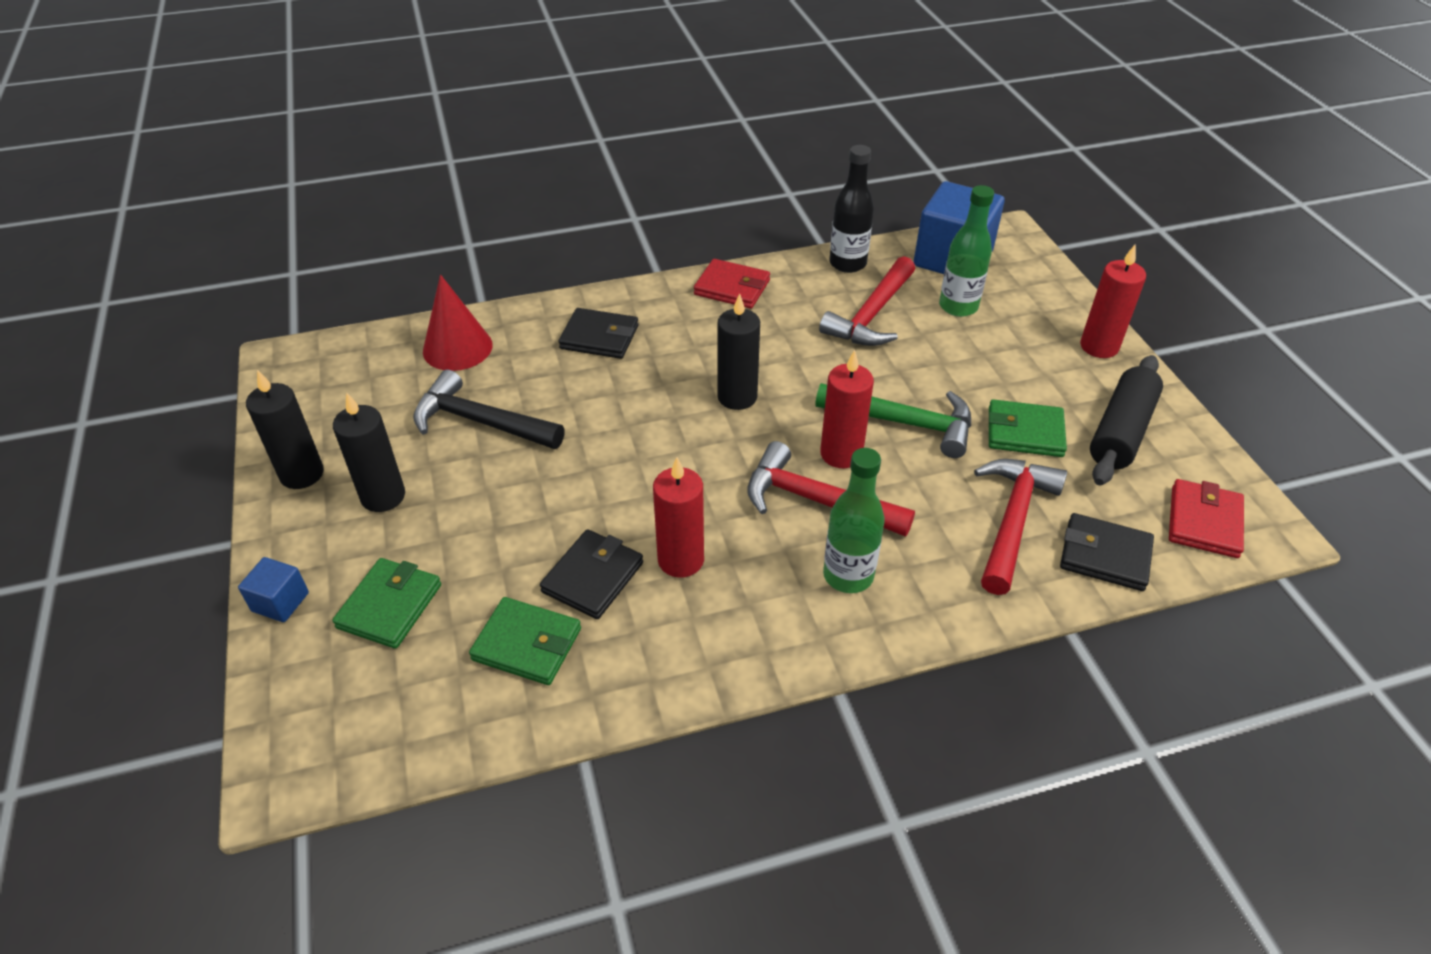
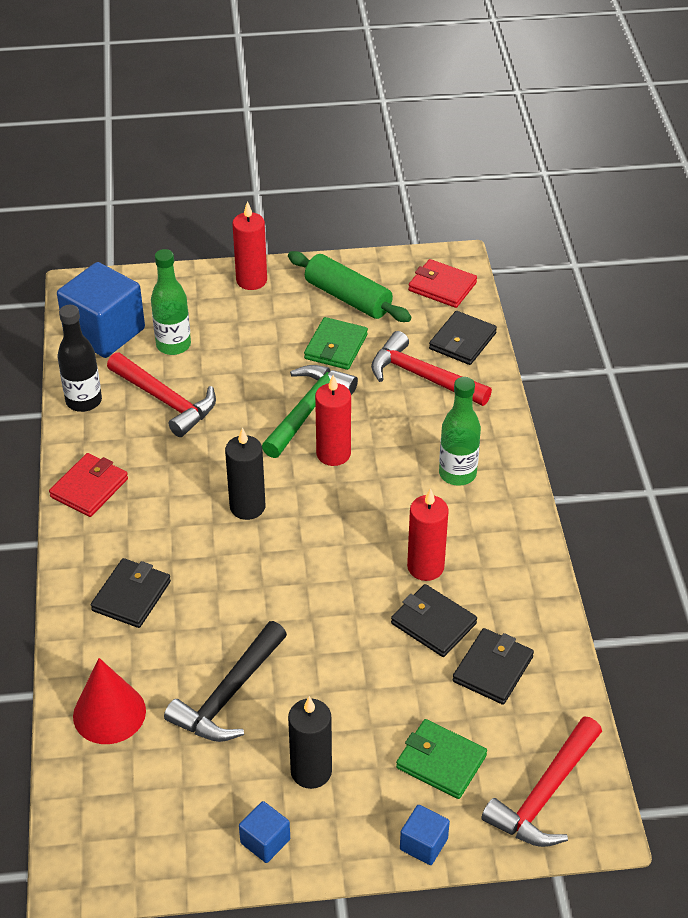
camera: 80 degrees left, 0 degrees up
black candle [246,370,324,489] -> blue cube [239,801,290,863]
green wallet [469,597,581,685] -> black wallet [453,628,534,705]
red hammer [747,441,915,537] -> red hammer moved to [481,716,602,847]
black rolling pin [1090,355,1163,485] -> green rolling pin [288,251,411,322]

